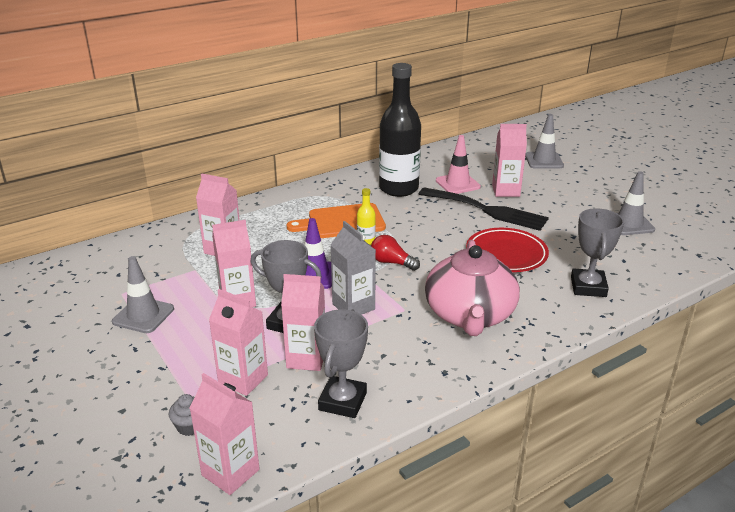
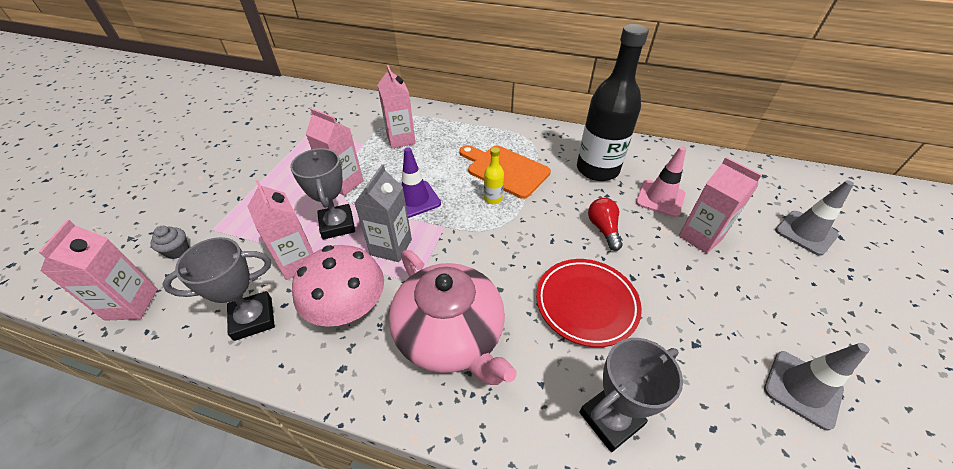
camera: 50 degrees right, 15 degrees up
grey traffic cone [112,256,174,333] -> none
pink carton [209,289,268,396] -> none
red light bulb [371,235,420,271] -> red light bulb moved to [588,198,623,251]
black fork [419,187,549,231] -> none
pink teapot [425,240,520,336] -> pink teapot turned 90 degrees counterclockwise [389,250,517,385]
none -> pink mushroom [292,245,384,327]

